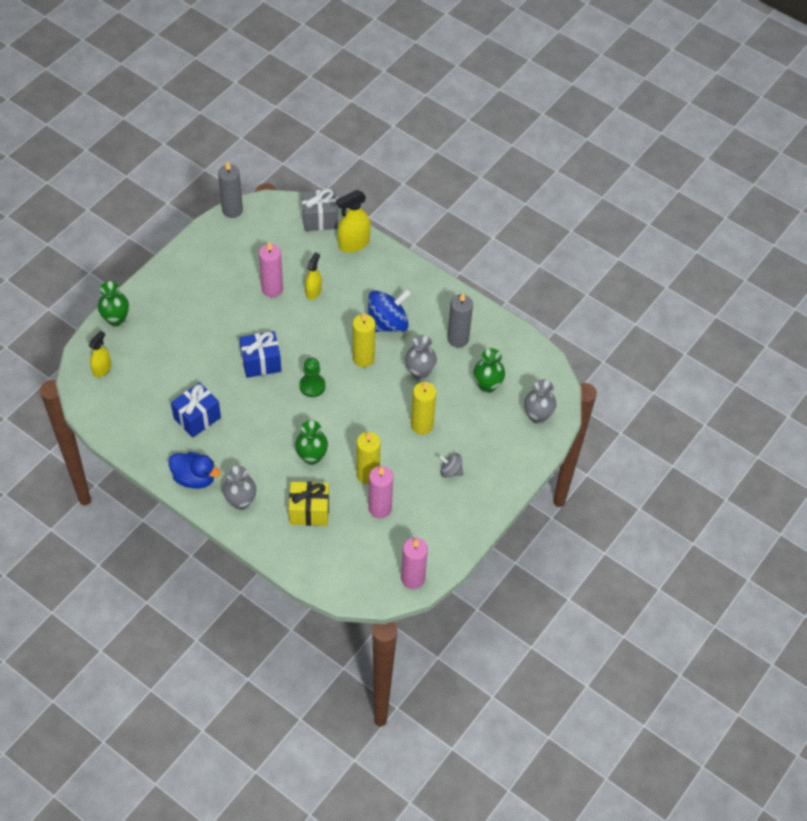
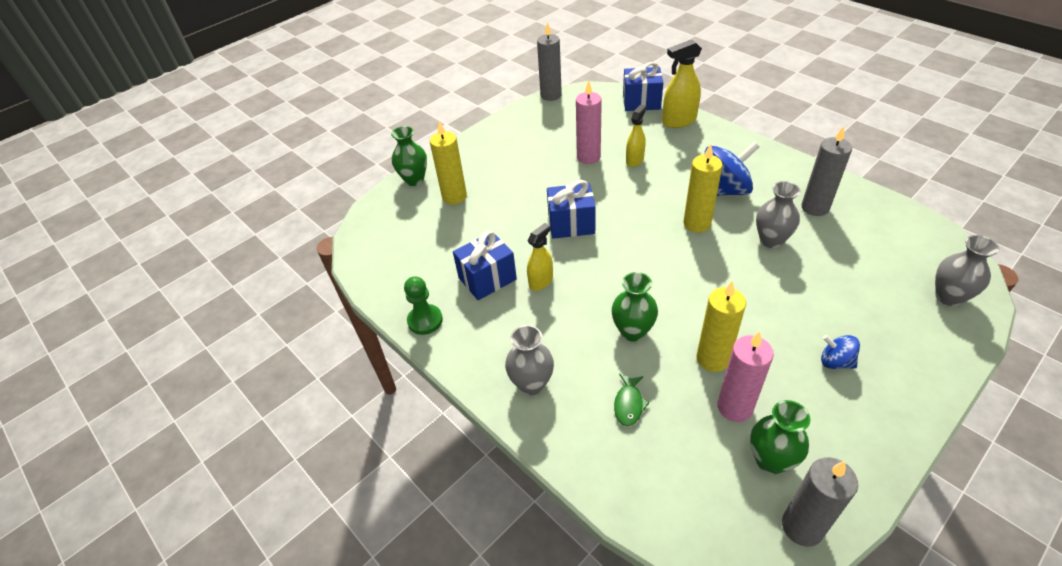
camera: 15 degrees right, 10 degrees down
yellow spray bottle [88,331,111,377] -> yellow spray bottle moved to [527,223,553,291]
blue duck [168,452,221,489] -> none
yellow gift [289,482,329,526] -> green fish [614,373,650,426]
green pawn [299,358,326,397] -> green pawn moved to [404,276,443,335]
grey gift [302,189,338,231] -> blue gift [623,62,663,111]
pink candle [401,537,428,589] -> grey candle [782,457,858,547]
yellow candle [411,381,436,435] -> yellow candle moved to [430,121,467,205]
grey spinning top [439,454,463,478] -> blue spinning top [821,335,860,369]
green vase [473,348,505,393] -> green vase moved to [750,400,810,474]

